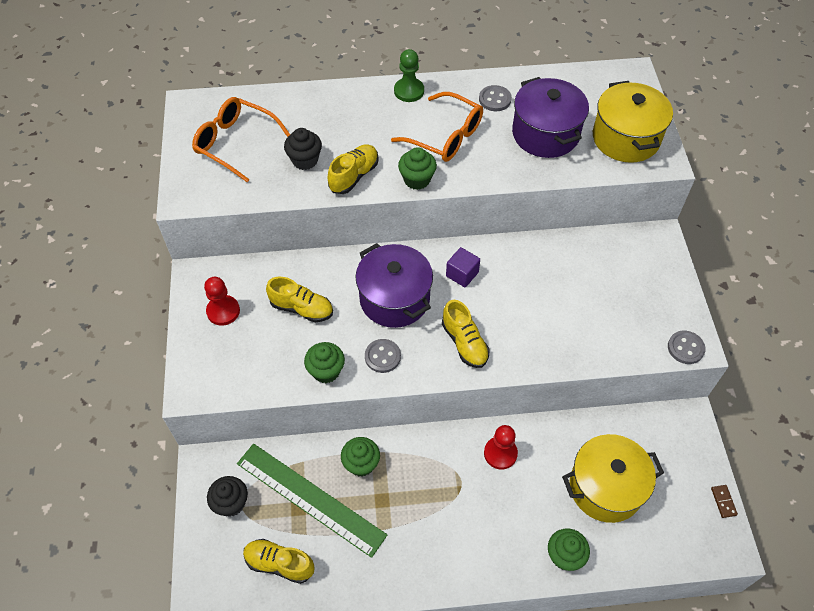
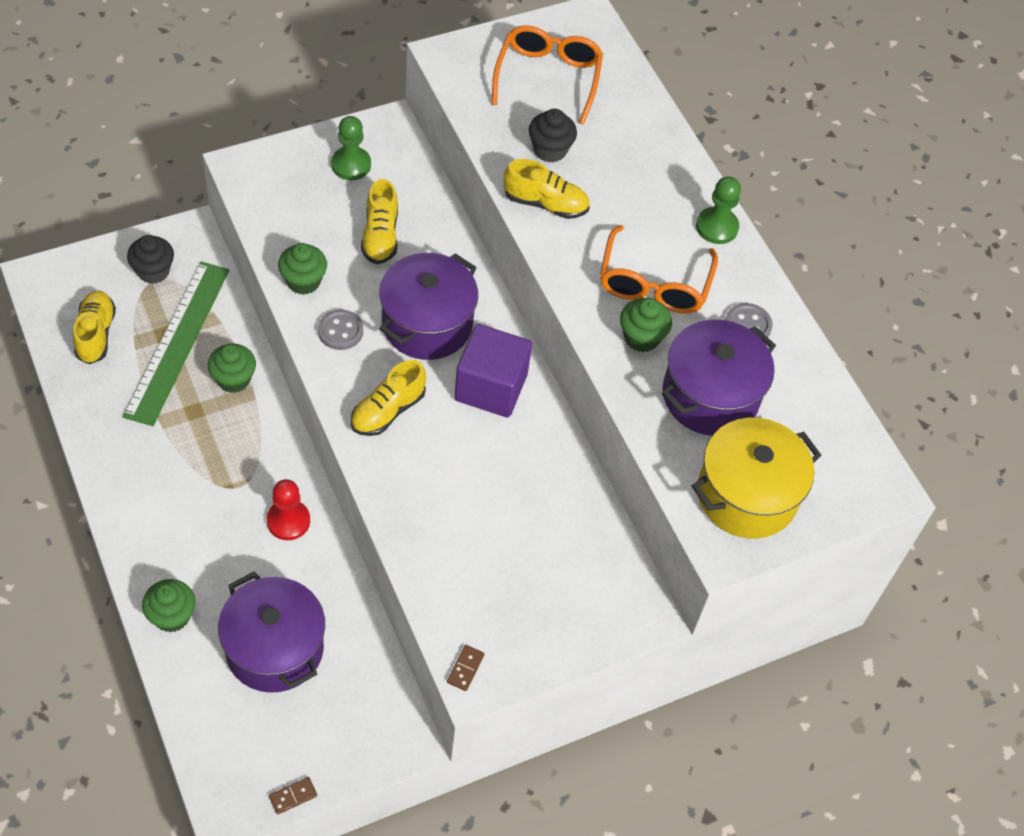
camera: 65 degrees right, 0 degrees up
red pawn [204,277,240,326] -> green pawn [331,116,371,180]
green cupcake [398,147,437,190] -> green cupcake moved to [620,298,672,352]
purple cube [446,247,480,288] -> purple cube [454,324,532,417], size x1.80
yellow pot [562,434,664,523] -> purple pot [218,572,325,693]
grey button [668,331,705,364] -> brown domino [447,645,484,691]

